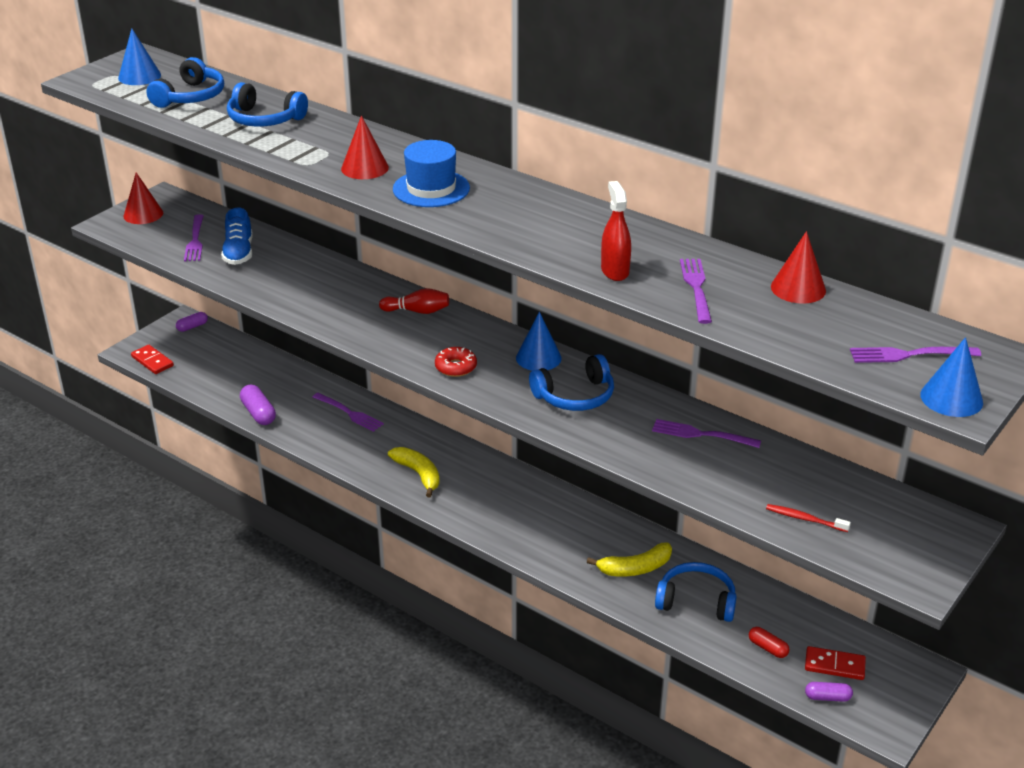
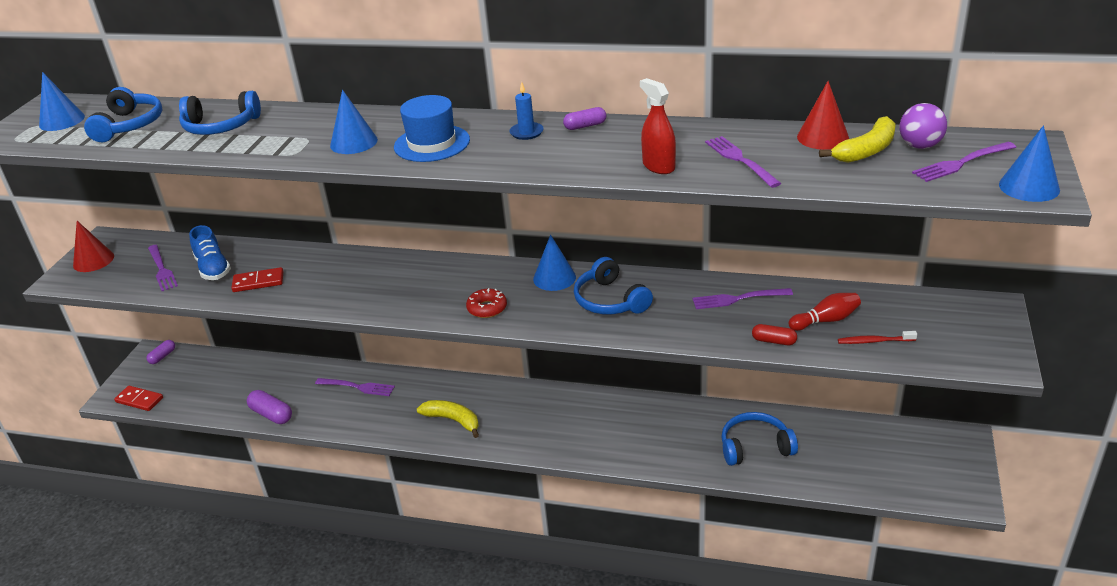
camera: 20 degrees left, 0 degrees up
red cone [341,115,389,179] -> blue cone [330,90,378,154]
red bowling pin [379,288,449,314] -> red bowling pin moved to [788,293,861,331]
blue headphones [529,354,614,411] -> blue headphones turned 105 degrees clockwise [574,257,653,315]
yellow banana [587,542,672,576] -> yellow banana moved to [819,116,896,163]
red capsule [749,627,790,658] -> red capsule moved to [752,324,797,345]
red domino [805,646,866,680] -> red domino moved to [231,267,284,292]
purple capsule [805,682,853,702] -> purple capsule moved to [563,107,606,130]
none -> blue candle [509,82,544,140]
none -> purple ball [900,103,947,149]

